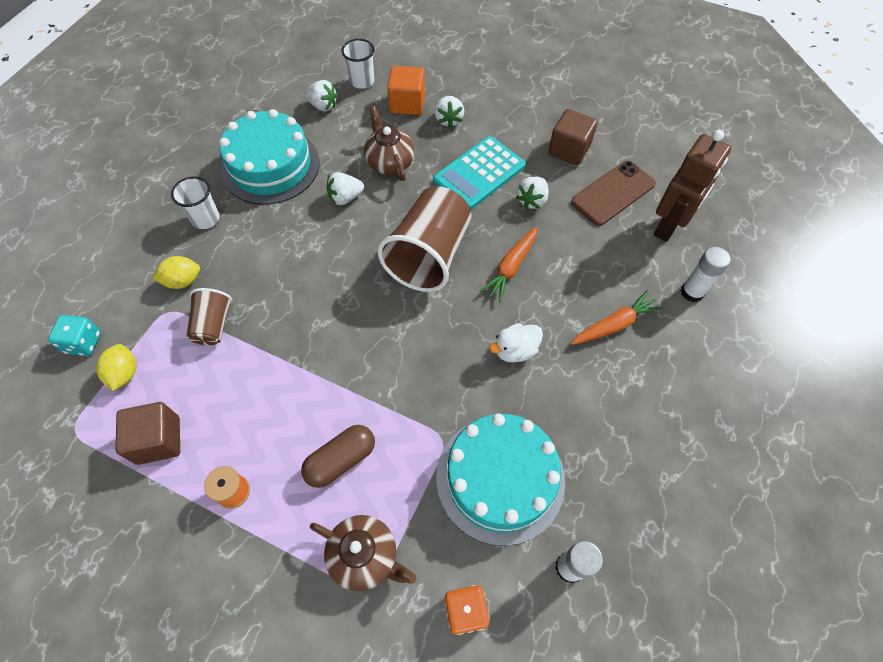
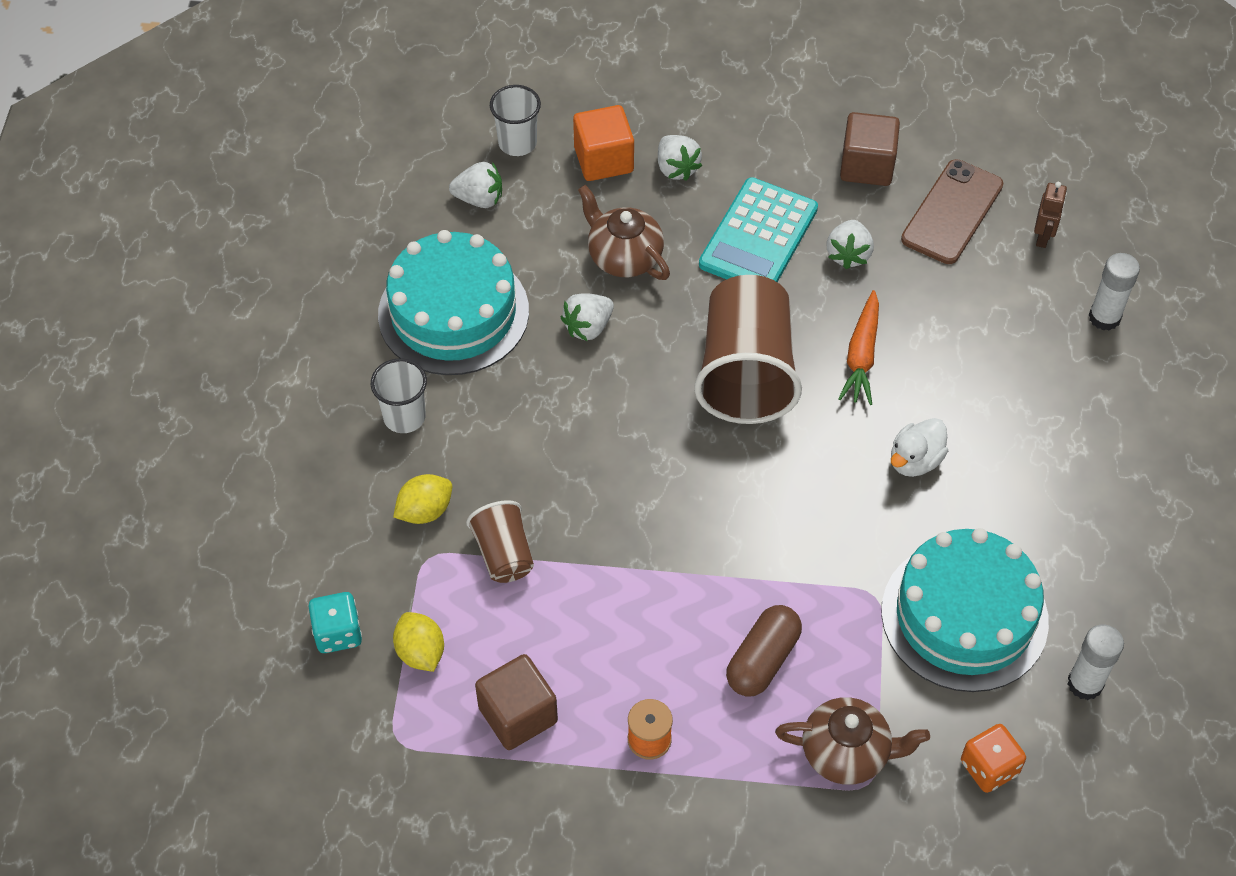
camera: 20 degrees left, 5 degrees down
orange carrot [571,290,663,345] -> none
brown robot [654,130,731,242] -> brown robot [1034,182,1067,248], size x0.48

